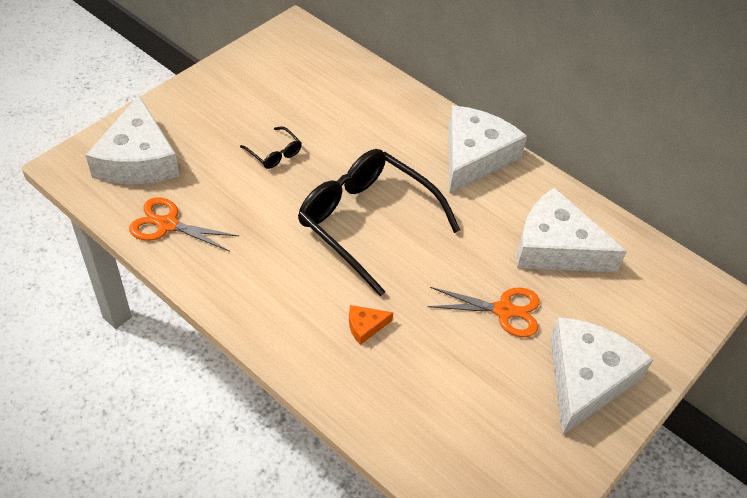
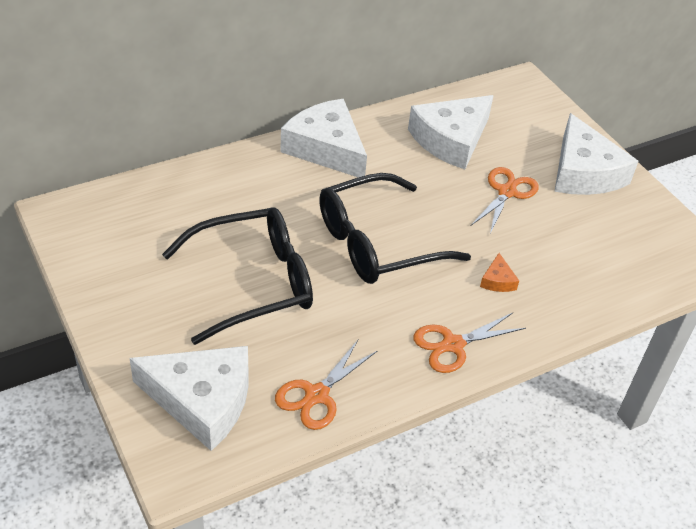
camera: 70 degrees left, 5 degrees down
black glasses [240,127,302,169] -> black glasses [162,207,313,345], size x2.45
white cheese [550,317,654,435] -> white cheese turned 150 degrees counterclockwise [554,113,638,195]
none -> orange scissors [413,313,526,373]

